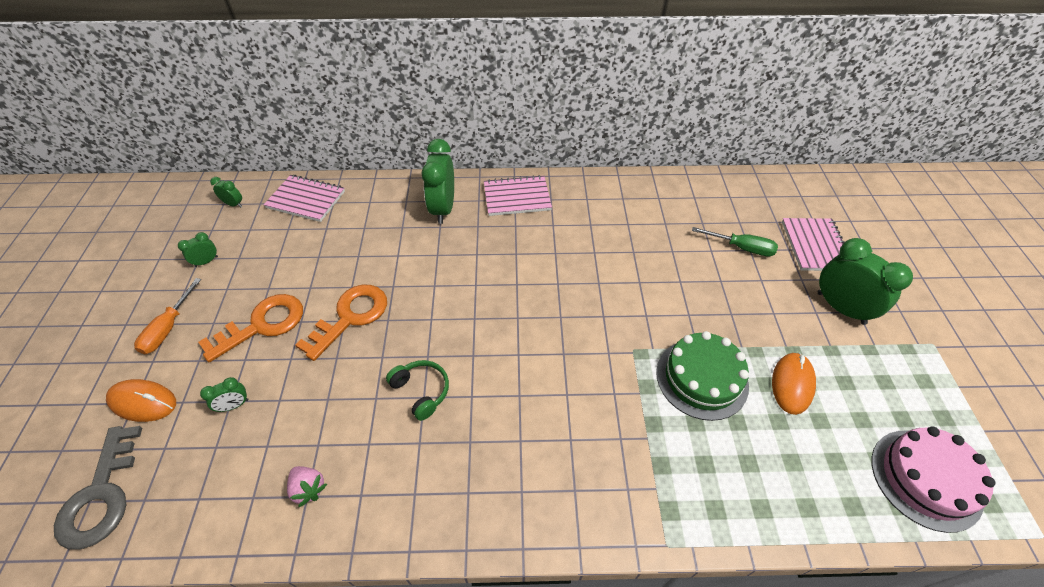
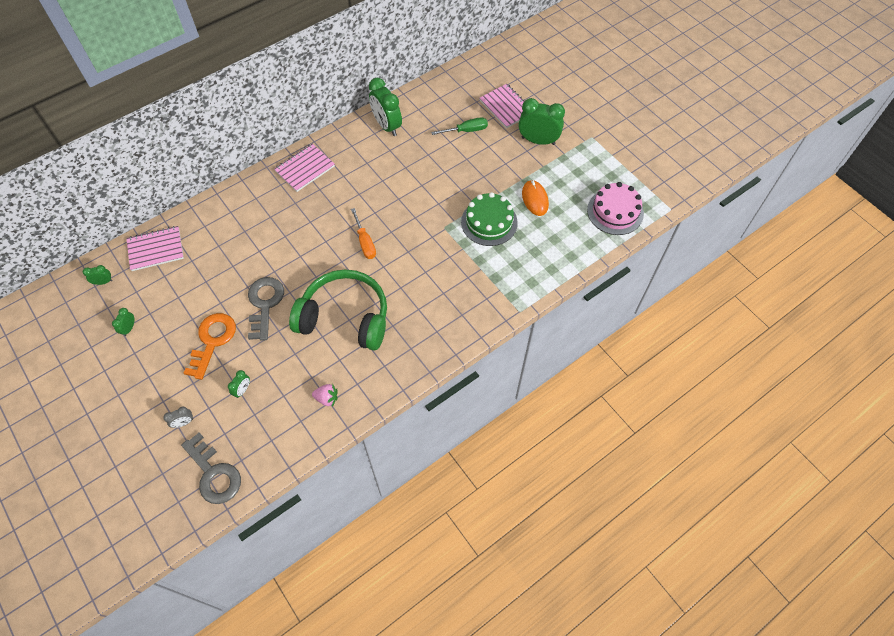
camera: 35 degrees left, 10 degrees up
orange mouse [106,379,176,422] -> grey clock [163,407,193,428]
orange screwdriver [134,278,201,354] -> orange screwdriver moved to [351,208,376,259]
orange key [295,285,387,361] -> grey key [248,277,284,341]
green headphones [386,360,449,421] -> green headphones [289,270,387,350], size x2.33
green clock [422,139,454,224] -> green clock moved to [369,78,402,136]

